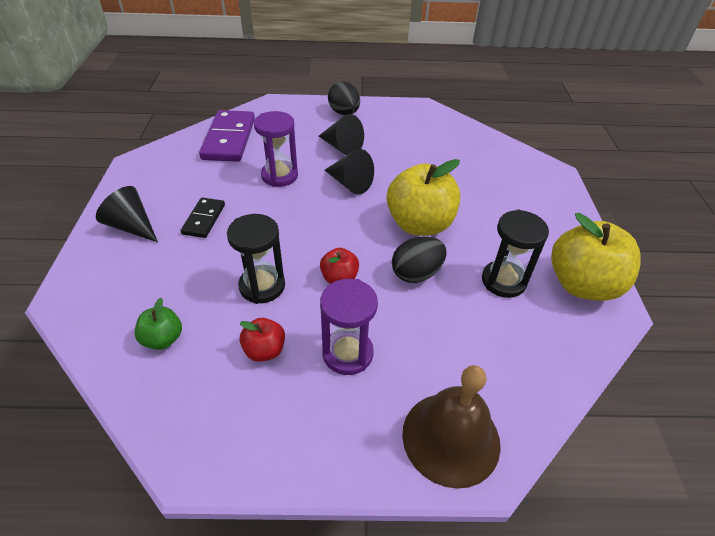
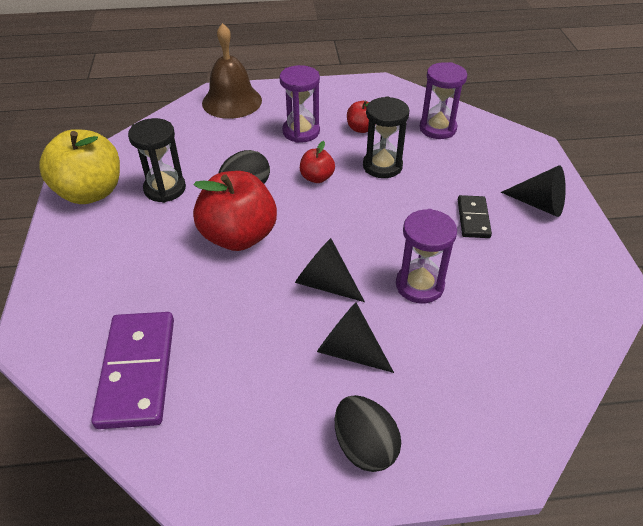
camera: 175 degrees right, 0 degrees up
green apple [134,298,182,350] -> purple hourglass [419,62,467,139]
purple domino [199,110,255,162] -> purple domino moved to [91,312,174,429]
yellow apple [387,159,460,236] -> red apple [193,171,277,251]

